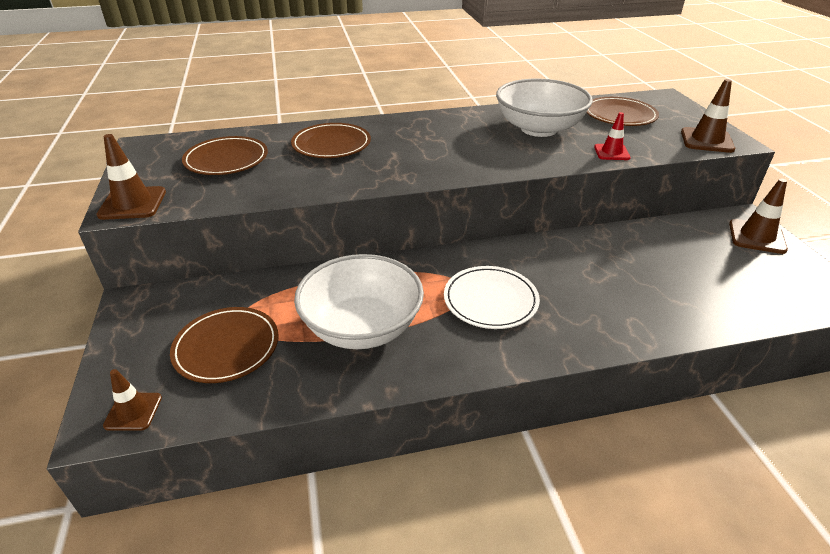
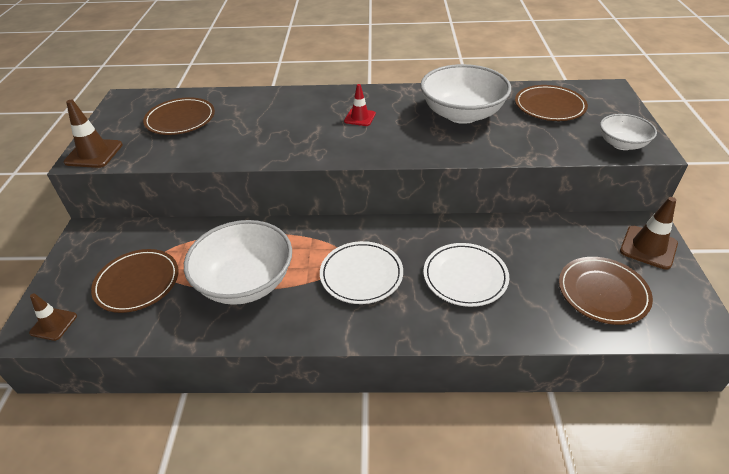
camera: 15 degrees right, 5 degrees up
brown plate [291,123,371,158] -> brown plate moved to [559,257,653,325]
red traffic cone [594,112,631,160] -> red traffic cone moved to [344,84,376,126]
brown traffic cone [681,79,735,153] -> white bowl [600,114,657,150]
none -> white plate [423,243,509,307]

